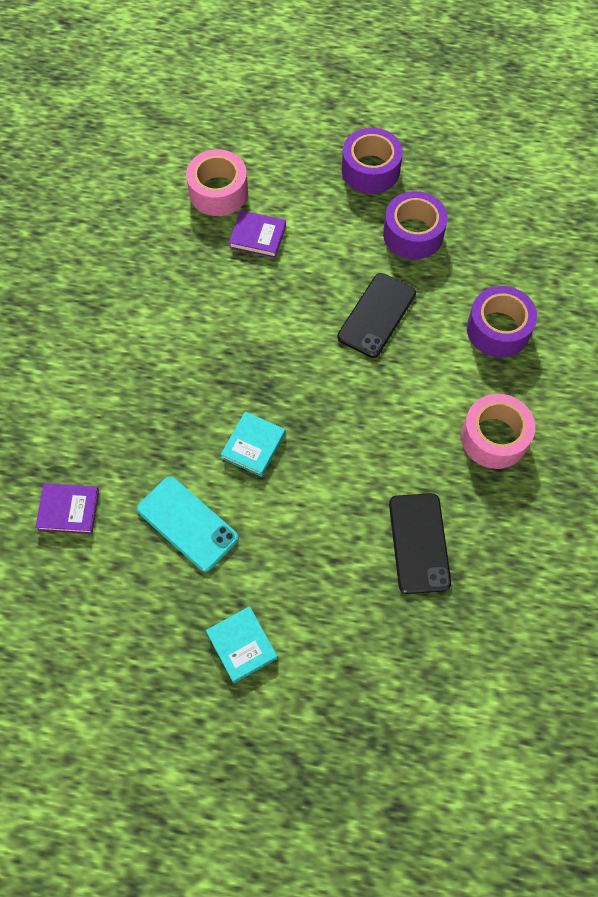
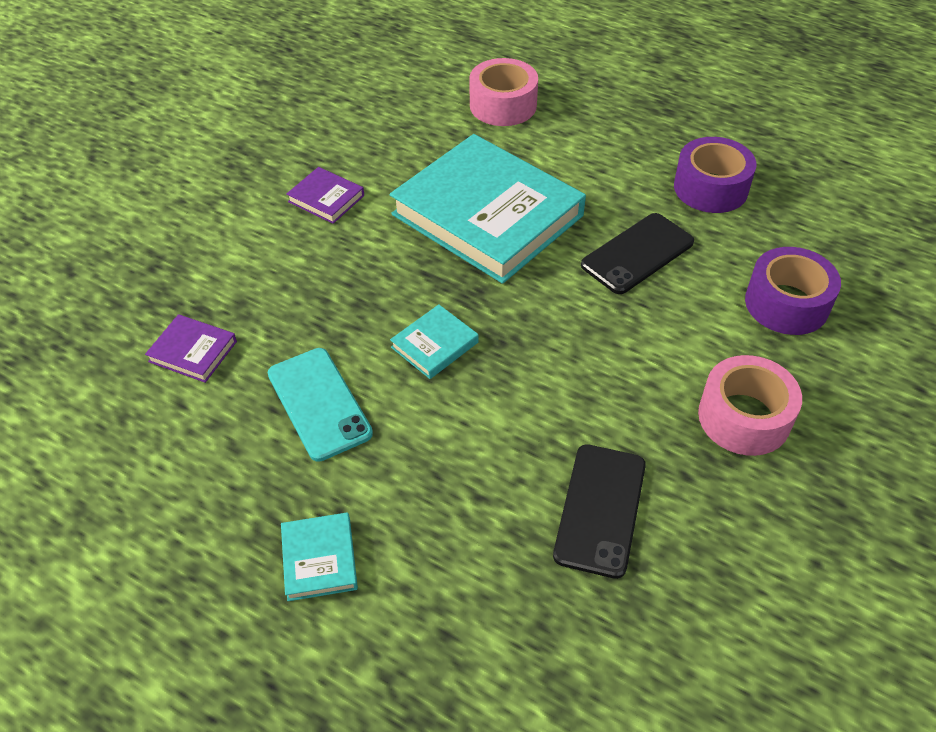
camera: 20 degrees right, 15 degrees down
purple book [229,210,286,258] -> purple book moved to [286,167,364,224]
purple tape [342,128,403,194] -> none
none -> turquoise book [390,134,586,284]

